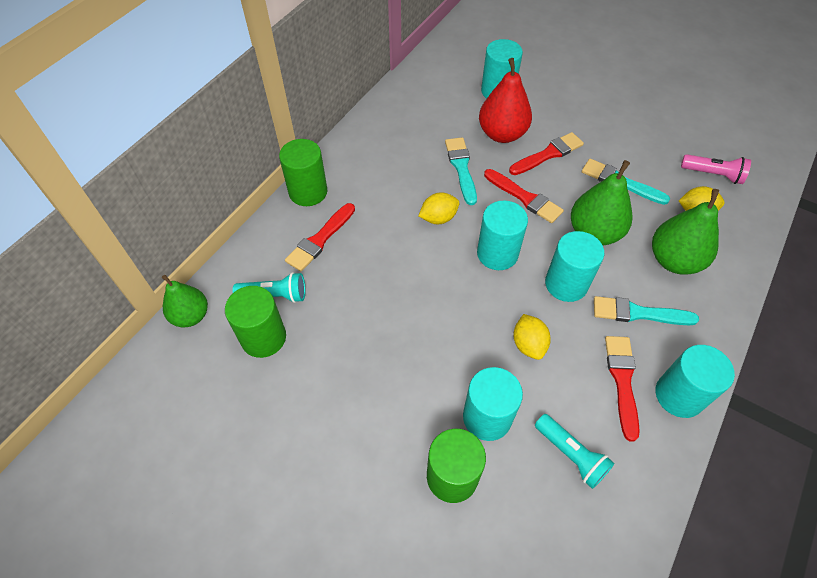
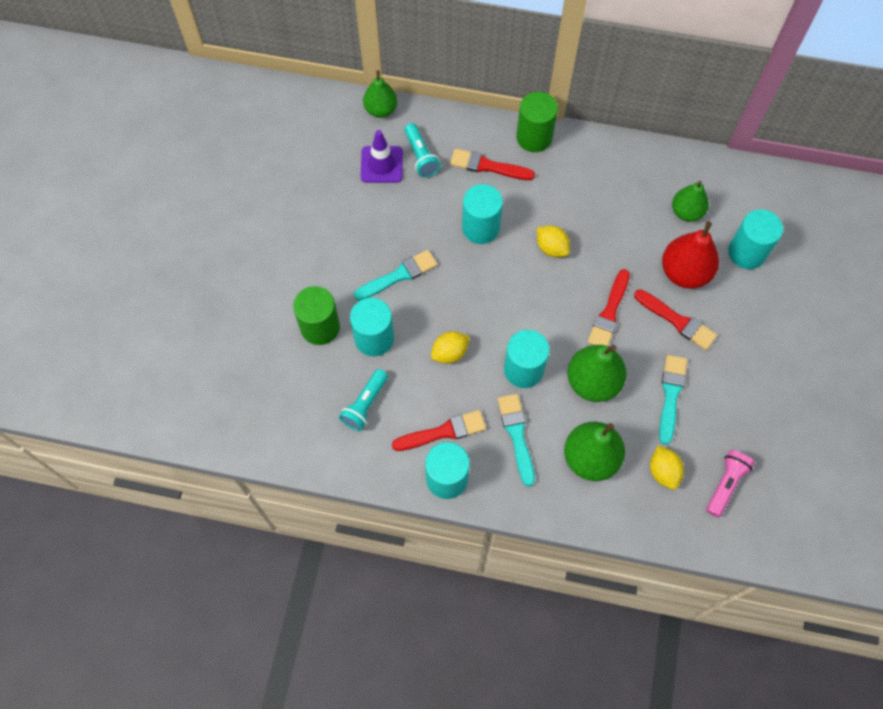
camera: 70 degrees right, 10 degrees up
green cylinder [225,286,286,358] -> purple traffic cone [361,130,403,183]
turquoise brush [445,137,477,205] -> turquoise brush moved to [354,250,437,301]
turquoise cylinder [477,201,528,270] -> turquoise cylinder moved to [462,184,503,244]
pink flashlight [681,154,751,184] -> pink flashlight turned 150 degrees counterclockwise [706,450,755,517]
none -> green pear [672,181,709,222]

